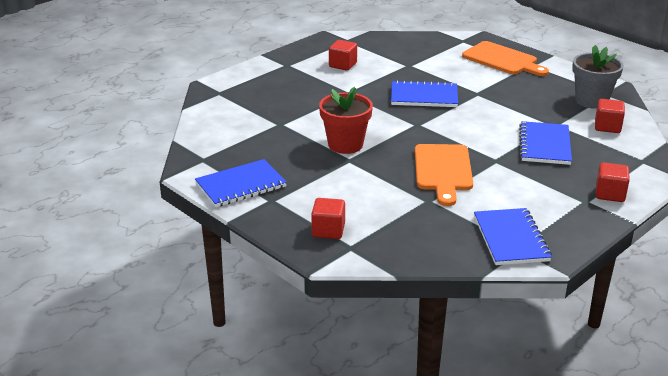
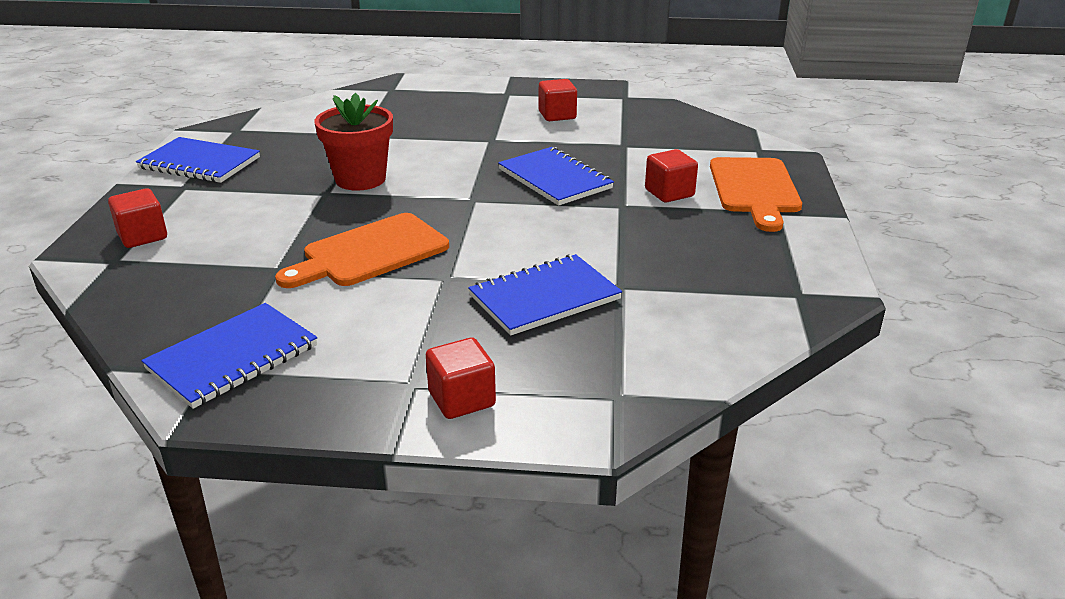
camera: 50 degrees right, 0 degrees up
grey flower pot [572,45,624,109] -> none
red cube [595,99,625,133] -> red cube moved to [645,149,698,203]

